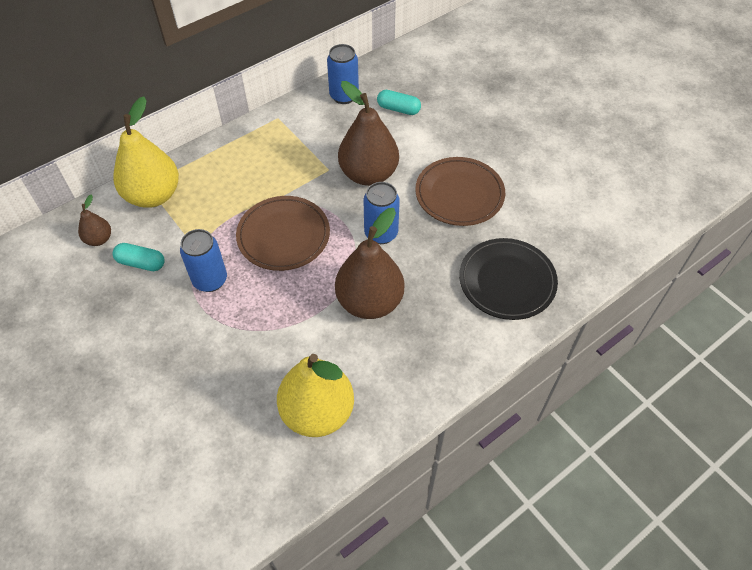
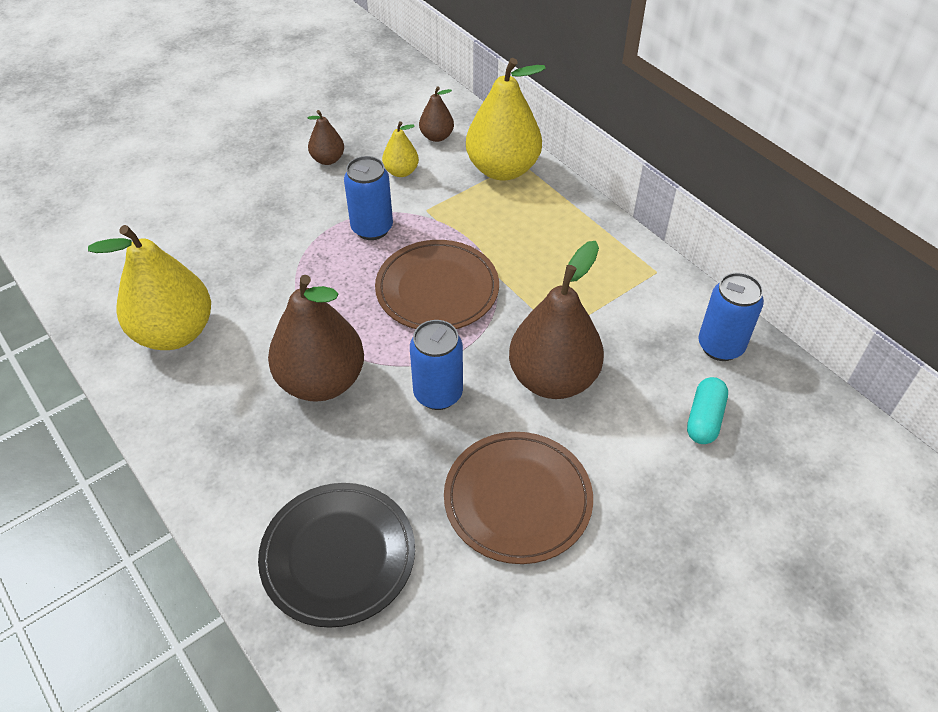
camera: 90 degrees right, 5 degrees down
turquoise capsule [112,243,164,271] -> yellow pear [382,121,419,177]
none -> brown pear [308,110,344,165]

